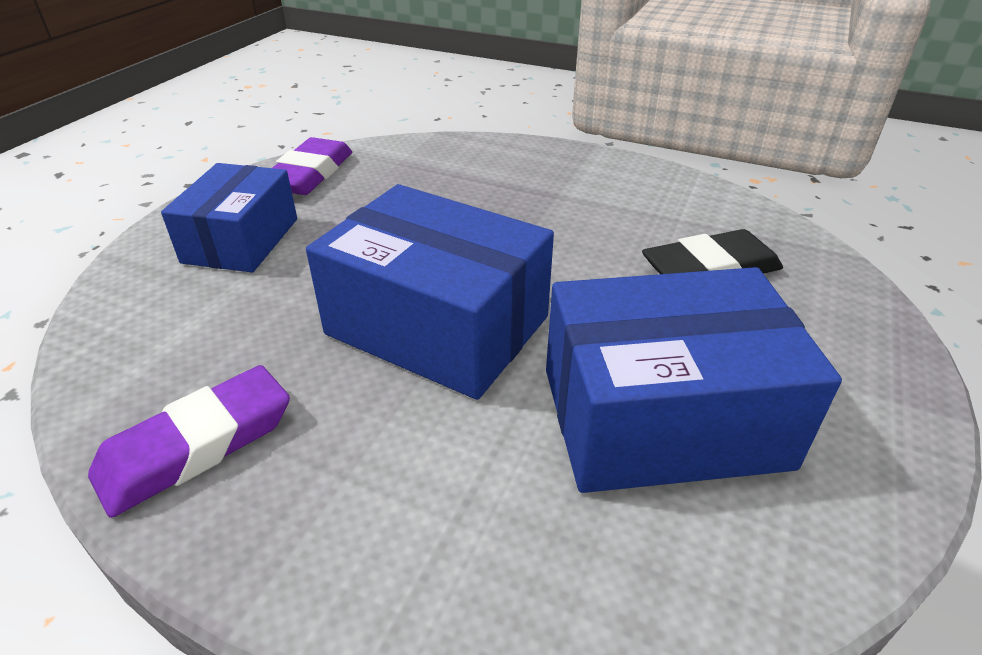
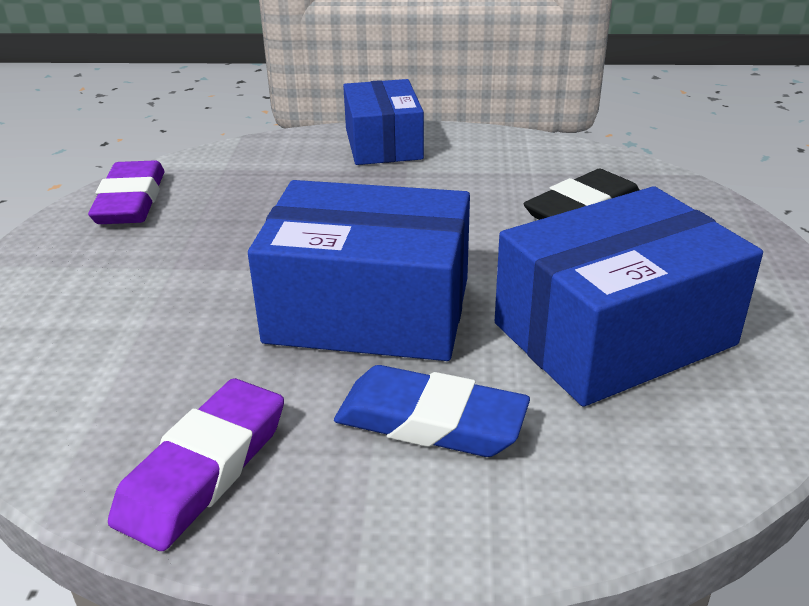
camera: 20 degrees left, 5 degrees down
blue box [161,163,297,272] -> blue box moved to [343,79,424,165]
none -> blue eraser [334,365,530,457]

